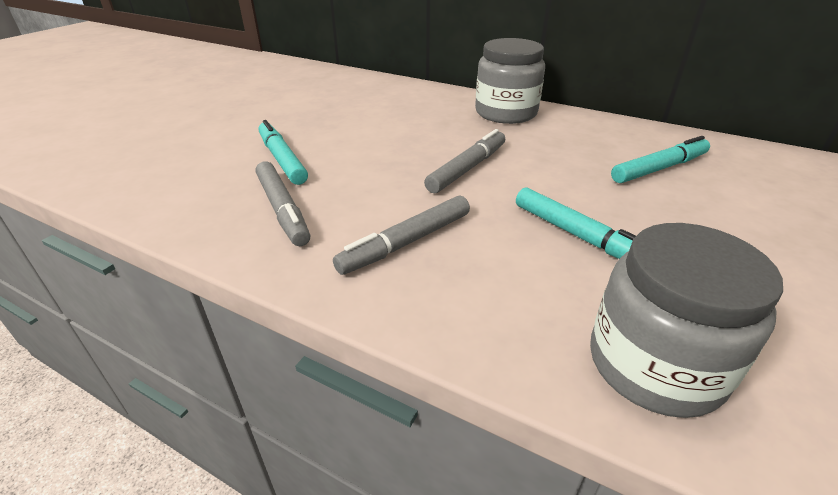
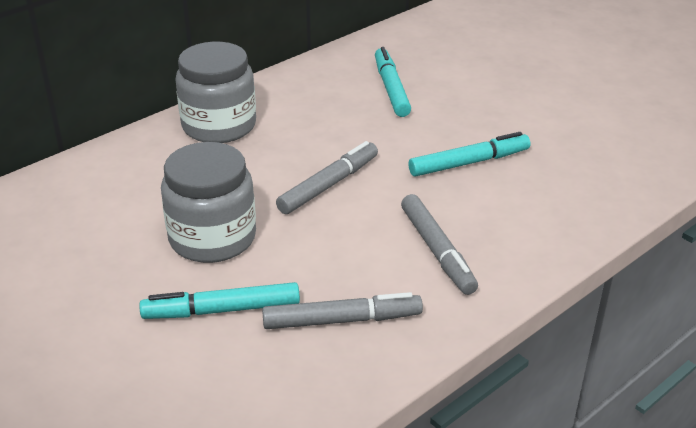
camera: 70 degrees left, 0 degrees up
grey marker [424,129,505,193] -> grey marker turned 75 degrees clockwise [276,141,378,214]
grey jar [590,223,783,418] -> grey jar moved to [161,142,256,263]

